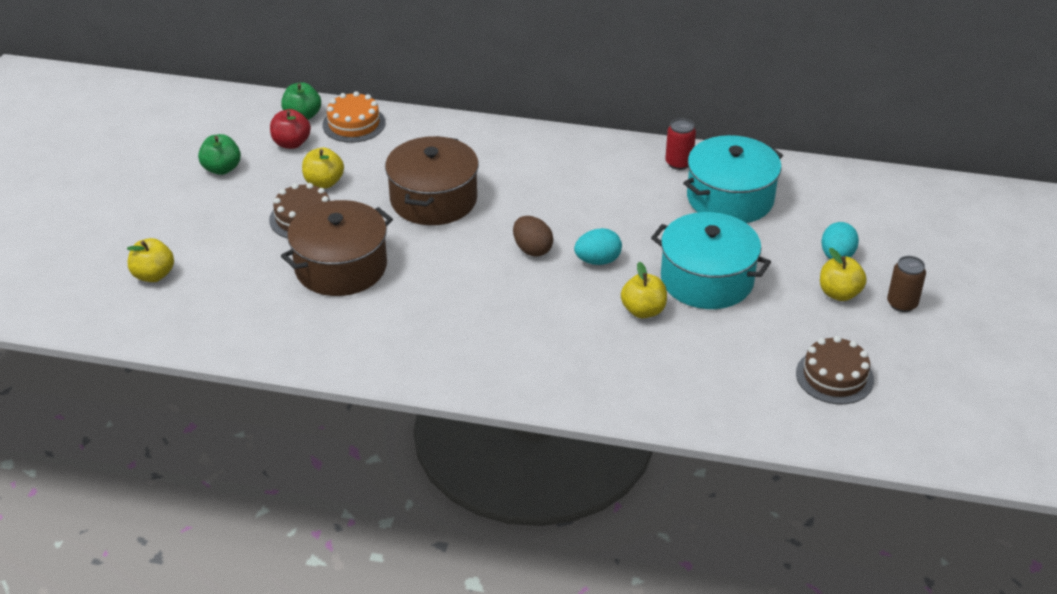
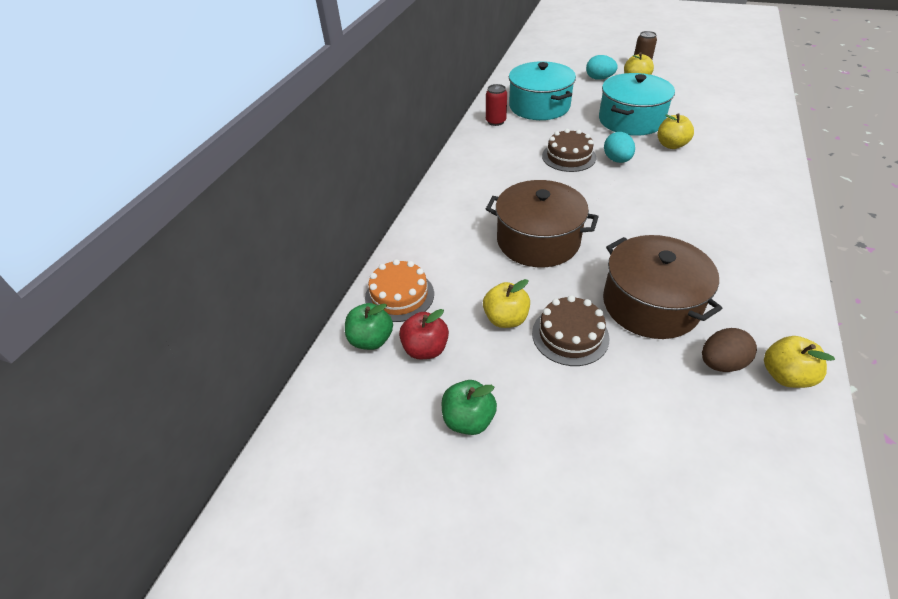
camera: 80 degrees left, 5 degrees up
yellow apple [127,238,174,282] -> yellow apple moved to [764,336,835,388]
brown egg [513,216,553,257] -> brown egg moved to [702,328,757,372]
brown cake [796,336,874,404] -> brown cake moved to [542,129,596,172]

